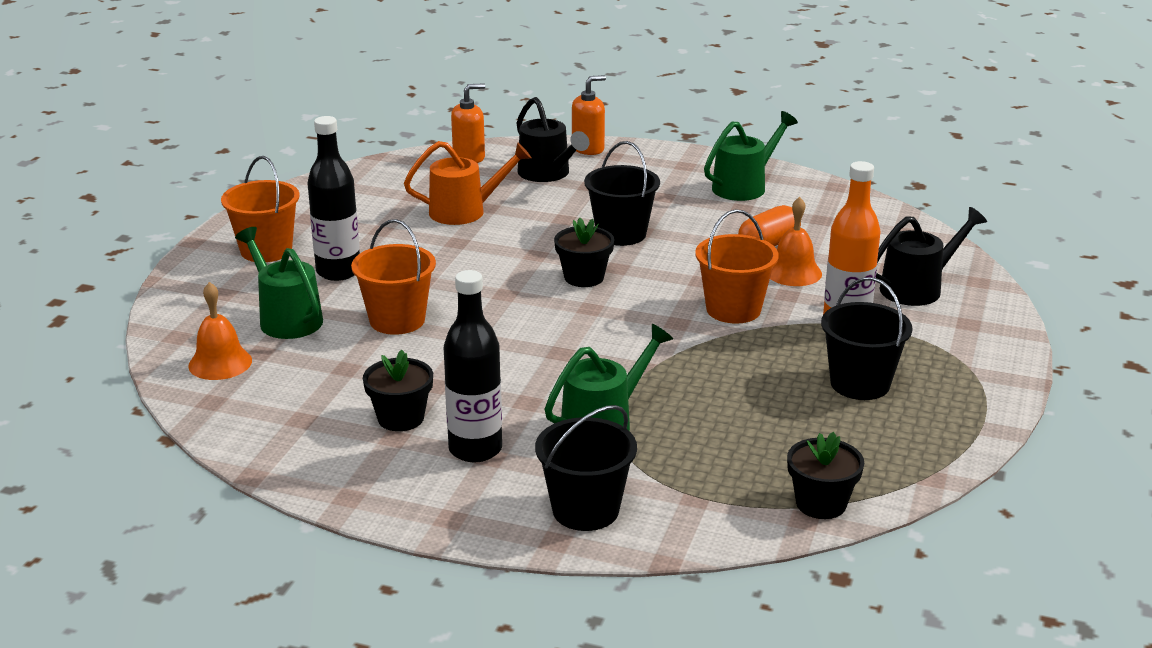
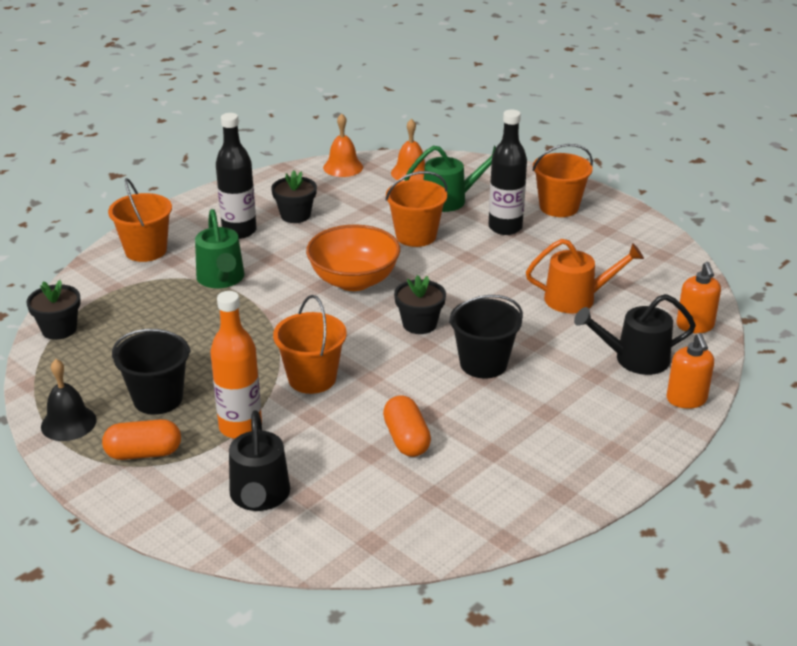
camera: 115 degrees right, 5 degrees up
orange watering can [404,141,531,225] -> orange watering can turned 105 degrees counterclockwise [526,239,644,313]
black bucket [535,405,637,531] -> orange bucket [108,178,172,262]
green watering can [704,111,798,201] -> none
orange bell [770,197,822,286] -> orange bell moved to [323,113,363,177]
none -> black bell [41,359,97,441]
none -> orange capsule [102,419,181,460]
none -> orange bowl [306,225,400,291]

